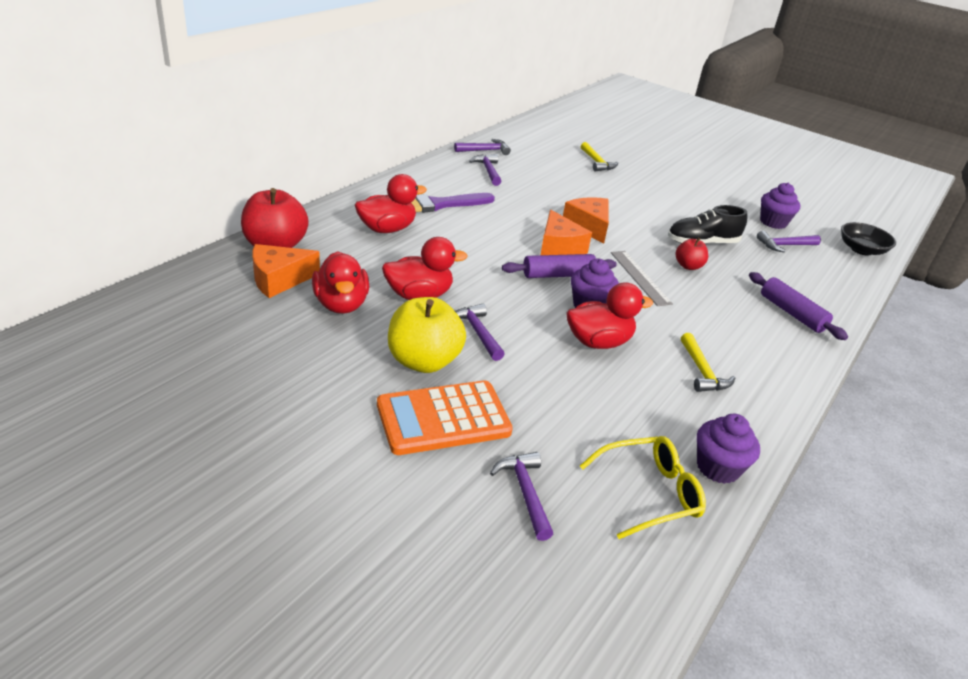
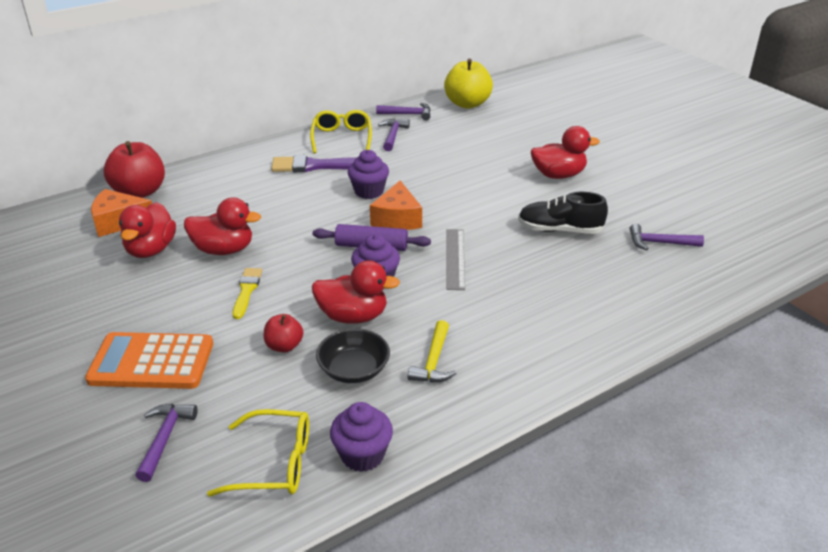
camera: 25 degrees right, 0 degrees up
red duck [355,174,427,233] -> red duck moved to [531,126,600,179]
yellow apple [388,297,466,373] -> yellow apple moved to [444,59,493,109]
purple hammer [455,304,504,361] -> yellow brush [233,268,262,319]
orange cheese [563,197,609,244] -> none
yellow hammer [581,142,618,171] -> none
red apple [676,238,708,270] -> red apple moved to [263,314,303,353]
purple rolling pin [749,272,848,340] -> none
purple cupcake [760,183,801,229] -> purple cupcake moved to [348,150,389,199]
black bowl [841,222,896,256] -> black bowl moved to [316,329,390,383]
none -> yellow glasses [310,110,372,154]

